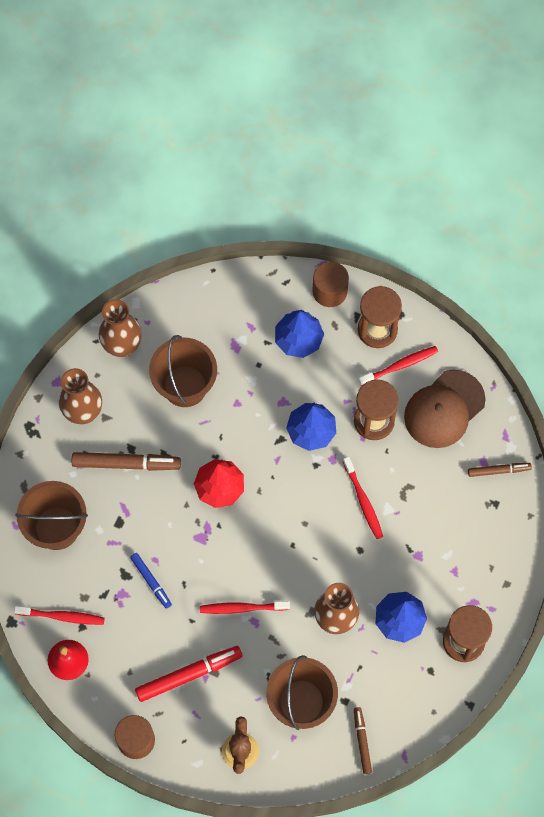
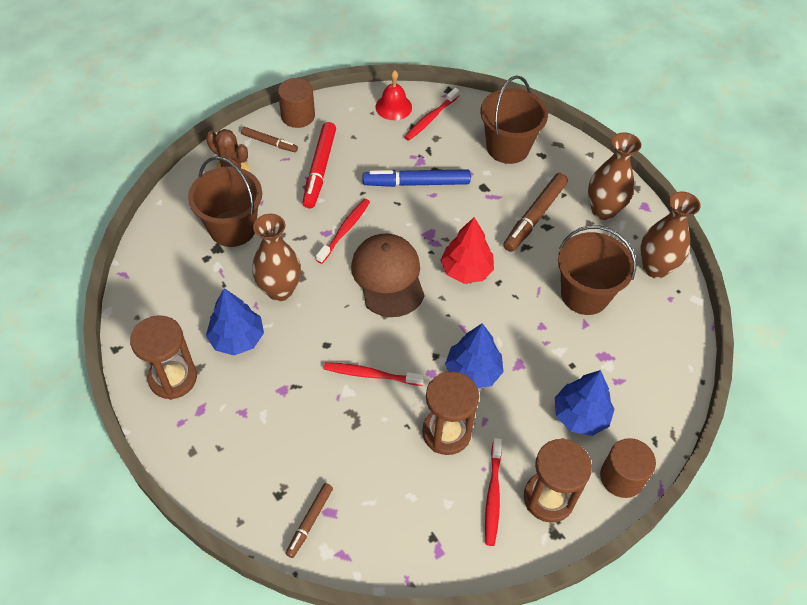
camera: 120 degrees right, 15 degrees down
blue marker [130,553,172,609] -> blue marker [362,169,471,187], size x1.71
brown marker [354,707,372,774] -> brown marker moved to [241,127,298,152]
brown cap [404,370,485,448] -> brown cap moved to [351,234,425,317]

